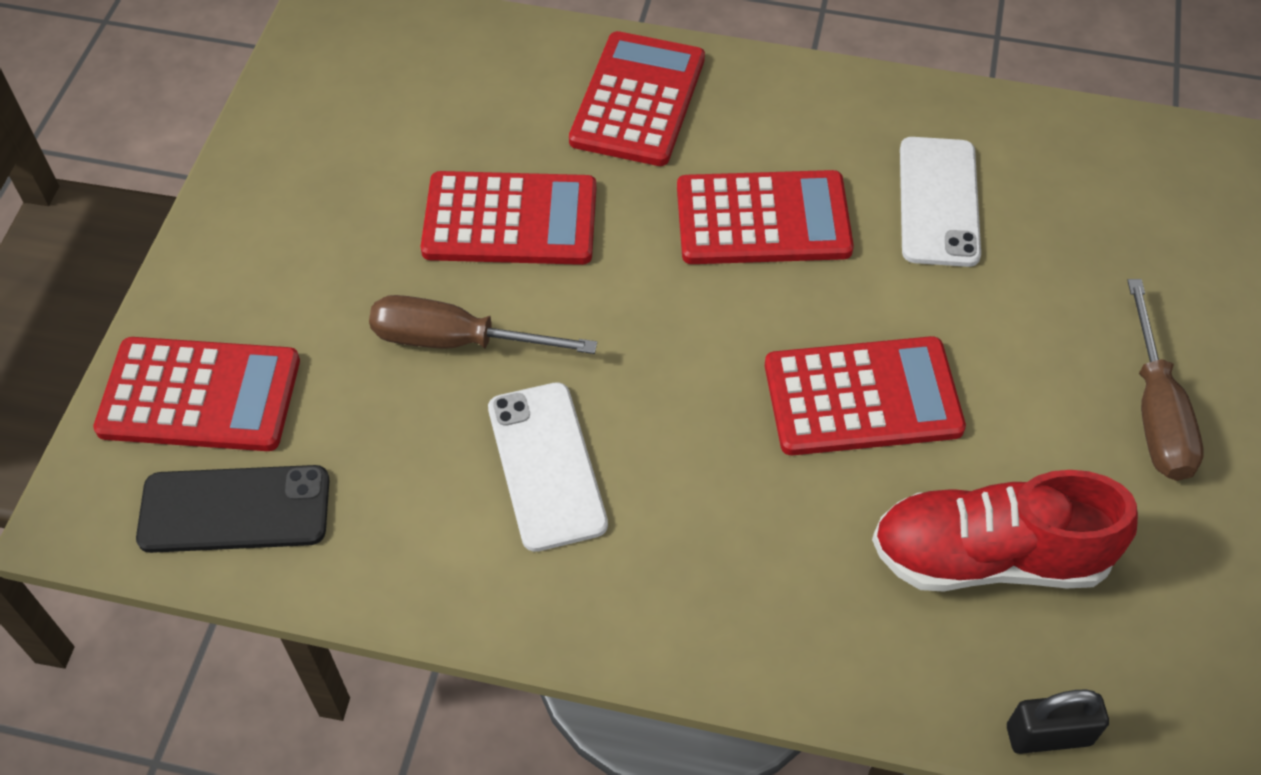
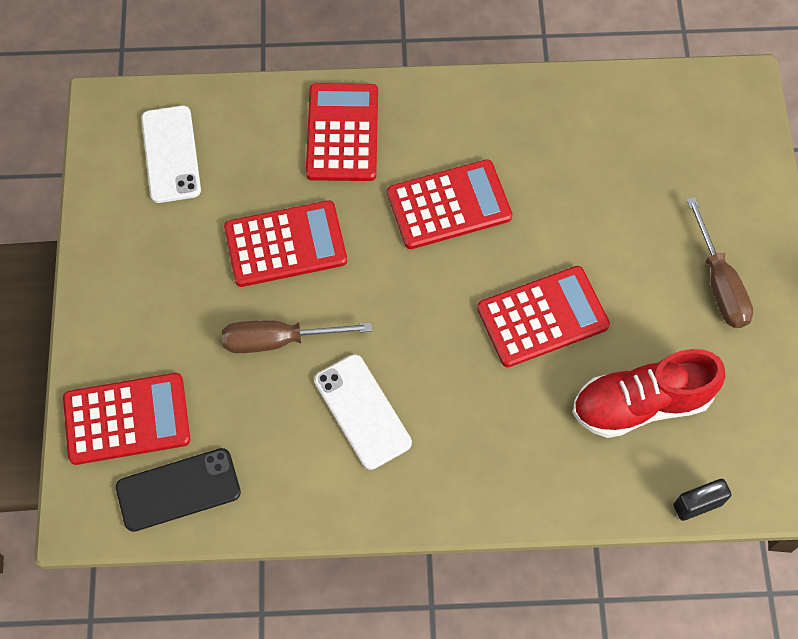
camera: 15 degrees left, 10 degrees up
white phone [900,137,981,267] -> white phone moved to [141,106,201,203]

